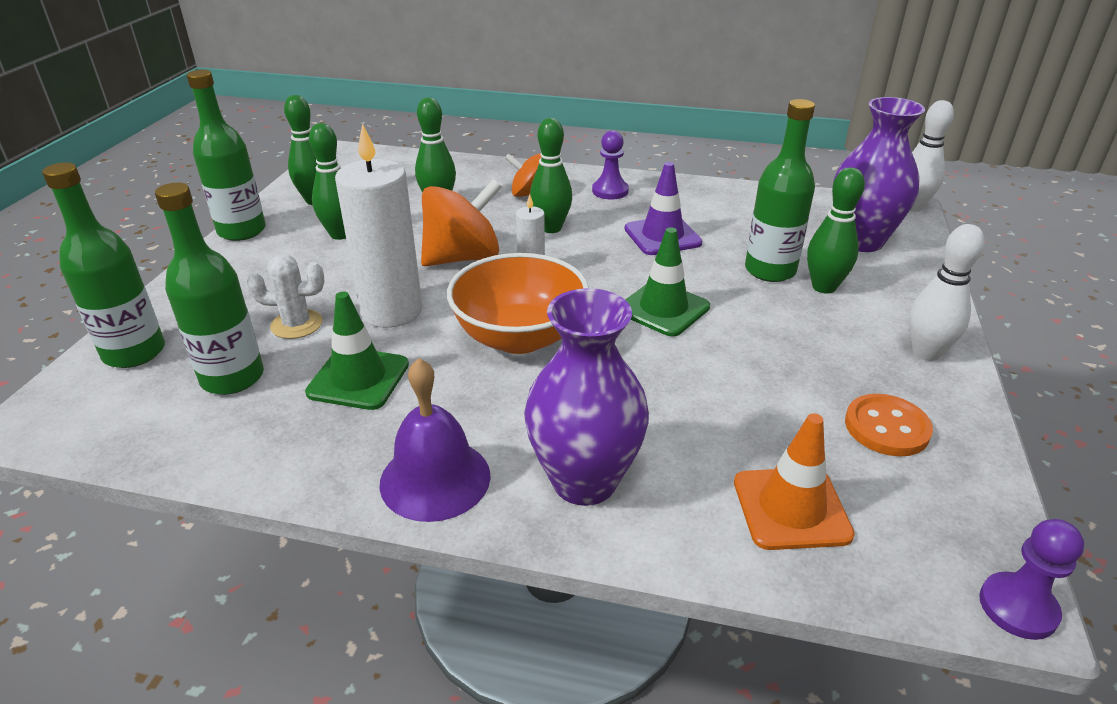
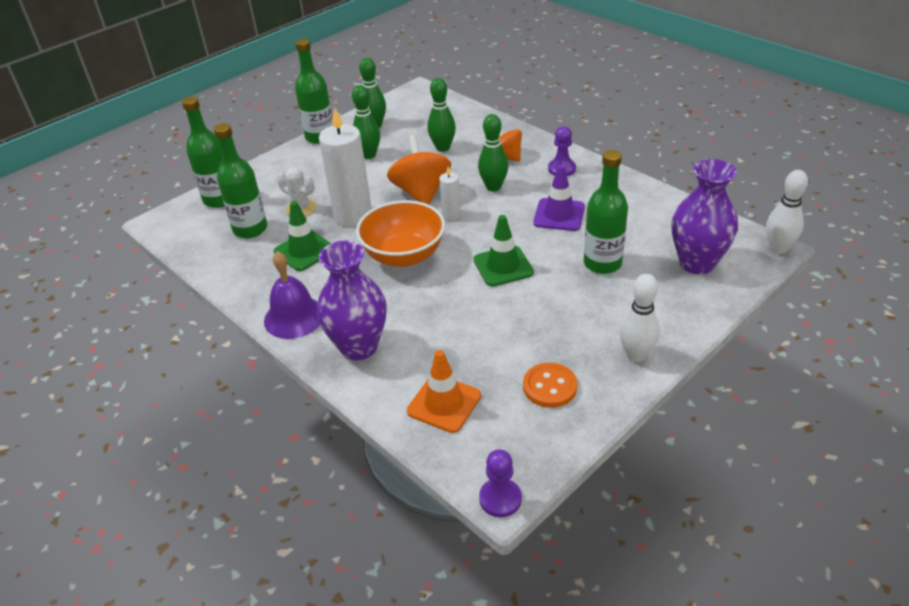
camera: 35 degrees right, 5 degrees up
orange spinning top [421,179,502,266] -> orange spinning top turned 105 degrees counterclockwise [387,135,451,205]
green bowling pin [807,167,865,294] -> none

